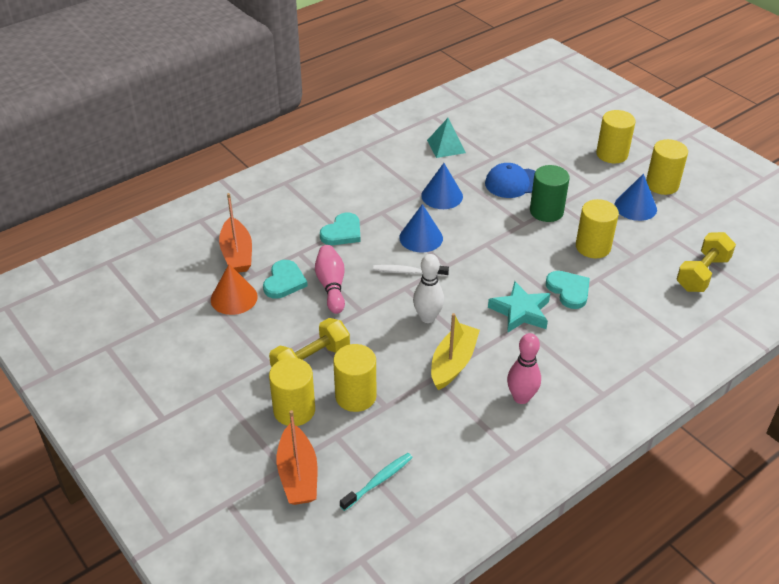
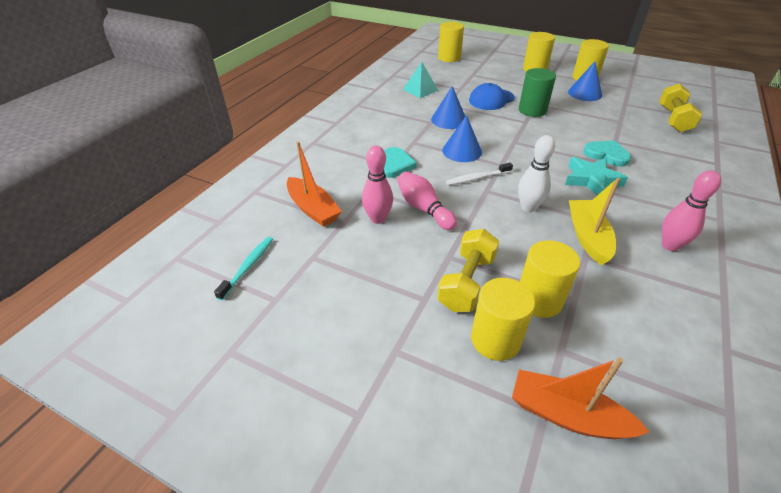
camera: 25 degrees left, 0 degrees up
orange cone [211,264,258,315] -> none
turquoise heart [263,260,308,299] -> pink bowling pin [362,146,393,224]
orange boat [277,410,317,505] -> orange boat turned 150 degrees clockwise [512,357,649,439]
turquoise toothbrush [340,453,413,511] -> turquoise toothbrush moved to [214,237,273,300]
yellow cylinder [576,199,619,258] -> yellow cylinder moved to [438,22,464,62]

